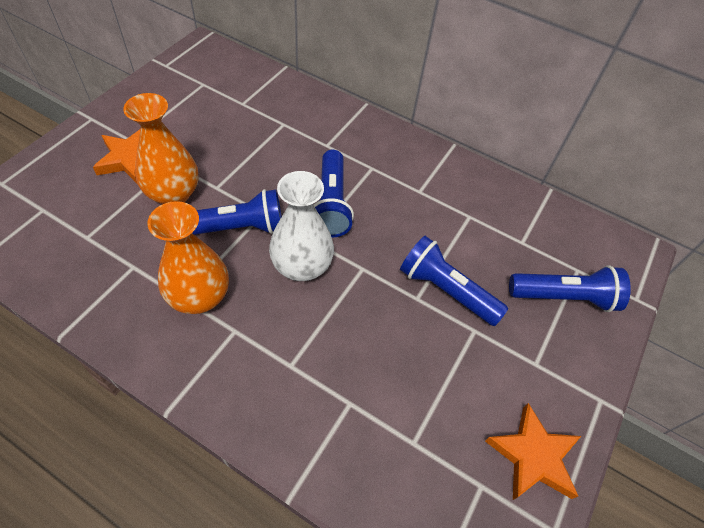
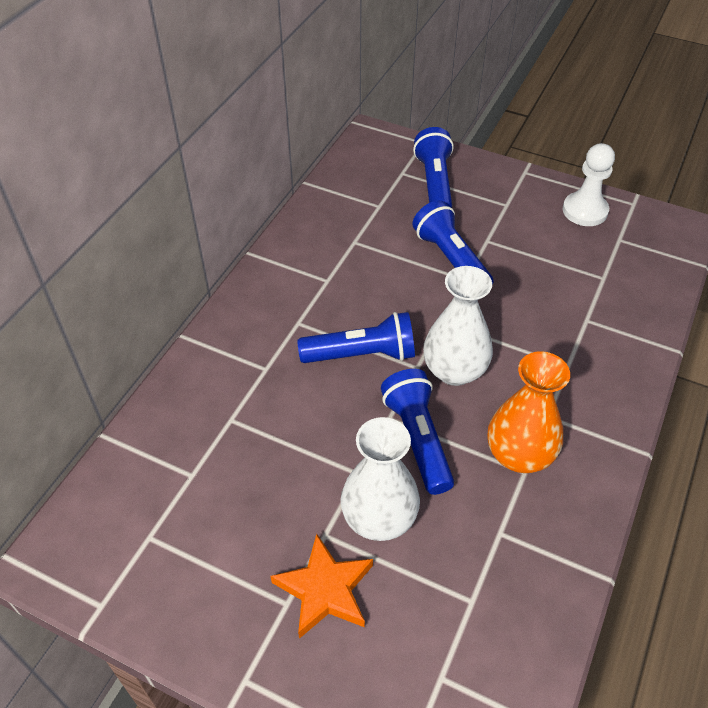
camera: 90 degrees left, 5 degrees down
orange vase [123,93,199,204] -> white vase [341,417,420,541]
blue flashlight [400,236,508,326] -> blue flashlight turned 120 degrees clockwise [412,200,494,285]
orange star [485,403,581,500] -> white pawn [563,143,615,226]

